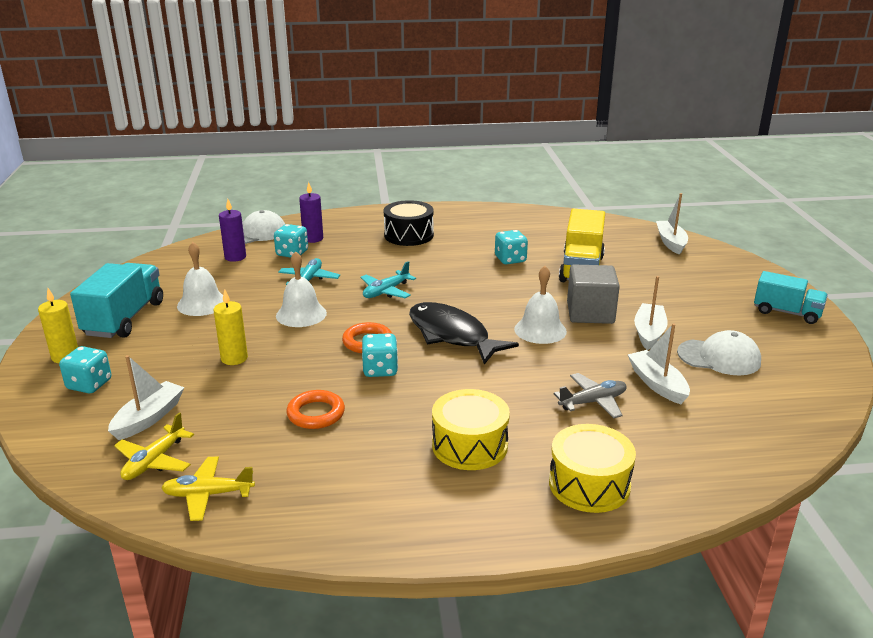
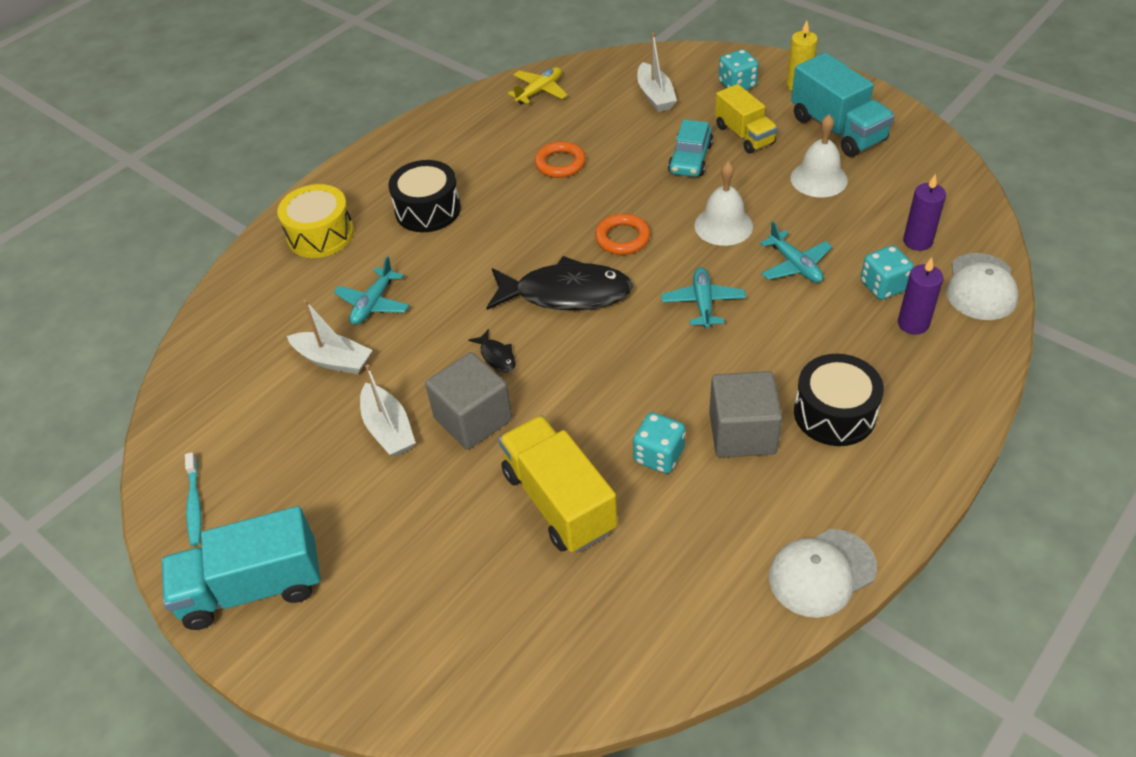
camera: 140 degrees right, 20 degrees up
yellow plane [114,412,194,480] -> none
yellow candle [213,290,248,365] -> turquoise car [668,120,713,177]
turquoise dice [362,333,398,377] -> none
yellow drum [432,389,510,470] -> black drum [388,160,461,232]
white bell [514,266,567,344] -> black fish [469,329,516,373]
grey plane [554,373,627,418] -> turquoise plane [334,256,409,325]
white boat [656,193,688,255] -> none
white cap [677,330,761,376] -> white cap moved to [769,529,877,618]
turquoise truck [754,271,828,324] -> turquoise truck [162,506,321,630], size x1.50
none -> turquoise toothbrush [185,452,201,546]
none -> grey cube [709,371,782,458]
none -> yellow truck [715,84,778,154]

